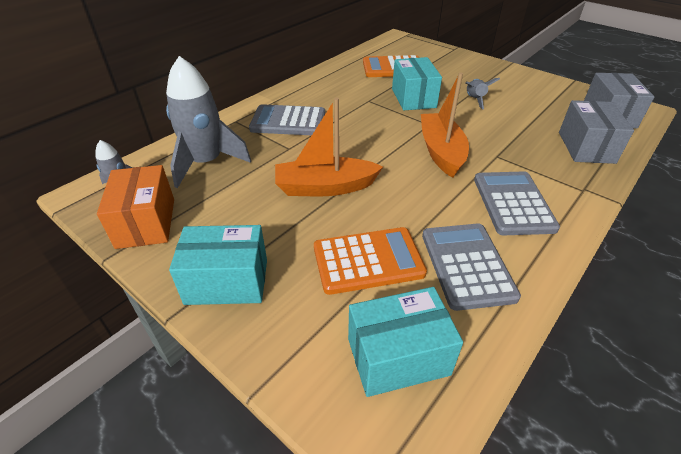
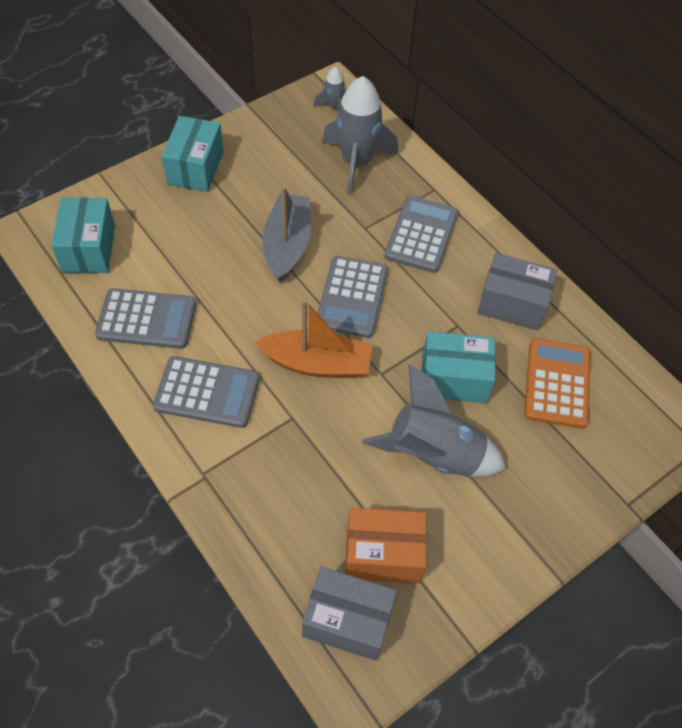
camera: 100 degrees right, 15 degrees up
orange box [97,165,174,249] -> orange box moved to [345,507,427,583]
orange boat [275,98,383,196] -> grey boat [262,186,311,282]
orange calculator [314,227,427,295] -> none
grey rocket [465,78,500,109] -> grey rocket [362,364,506,477], size x2.05
grey box [559,100,634,164] -> grey box moved to [477,253,557,330]
none -> grey calculator [318,256,388,338]

